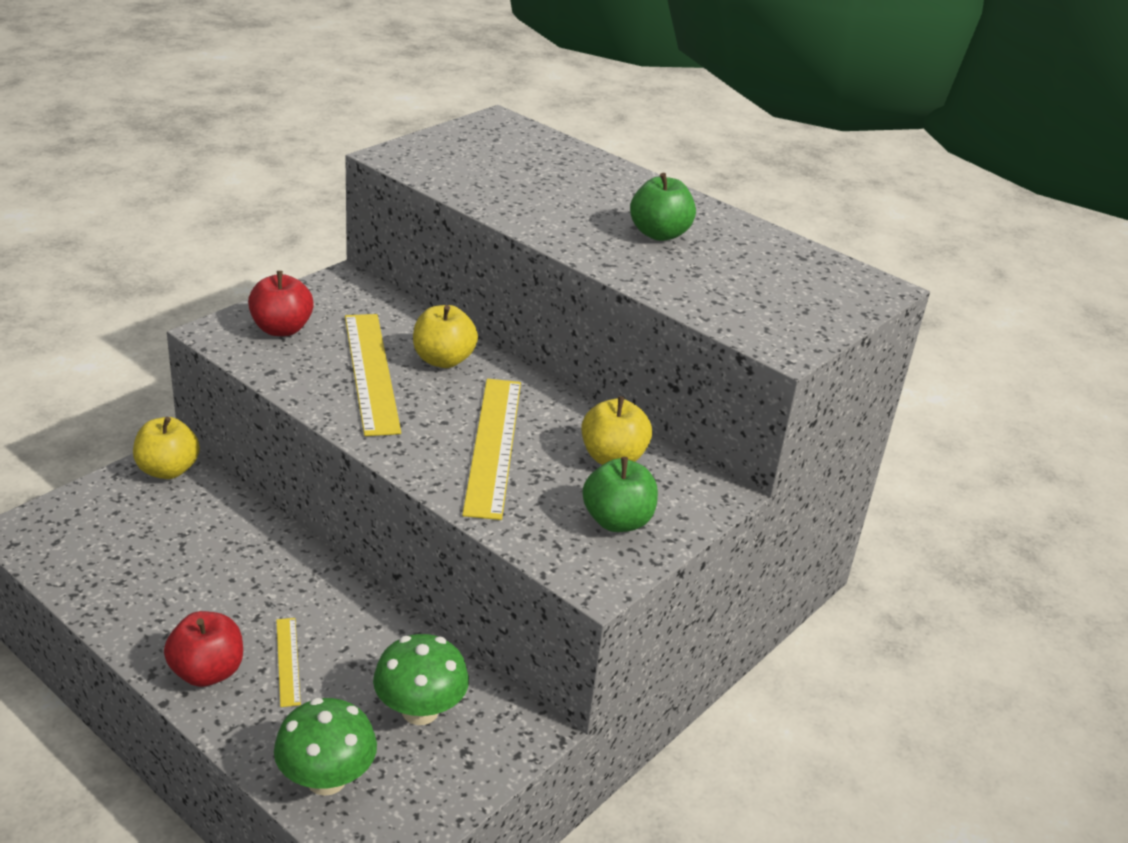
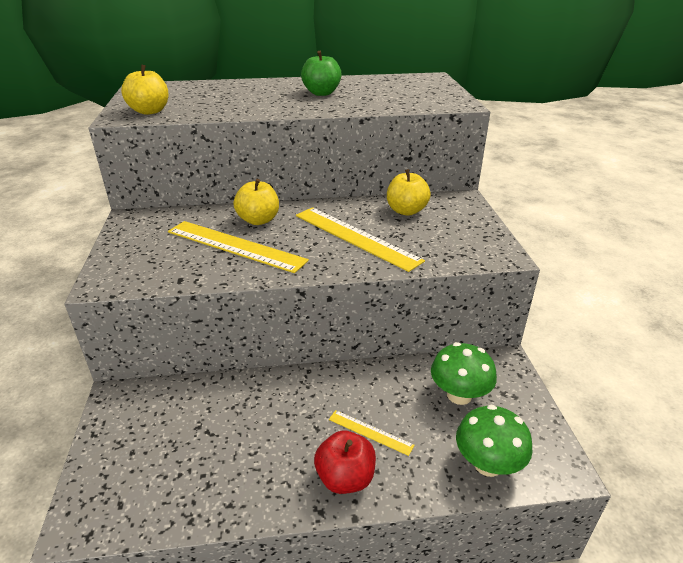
camera: 45 degrees left, 0 degrees up
yellow apple [133,417,200,479] -> yellow apple moved to [121,64,169,115]
red apple [248,271,314,336] -> none
green apple [583,457,658,532] -> none

